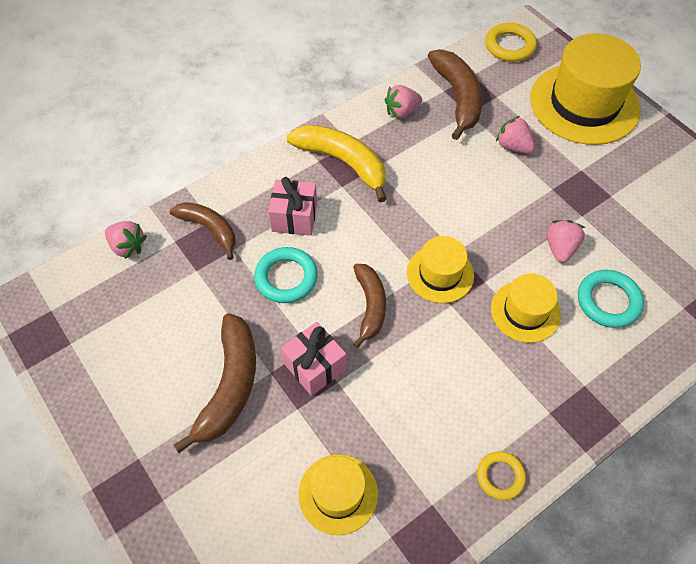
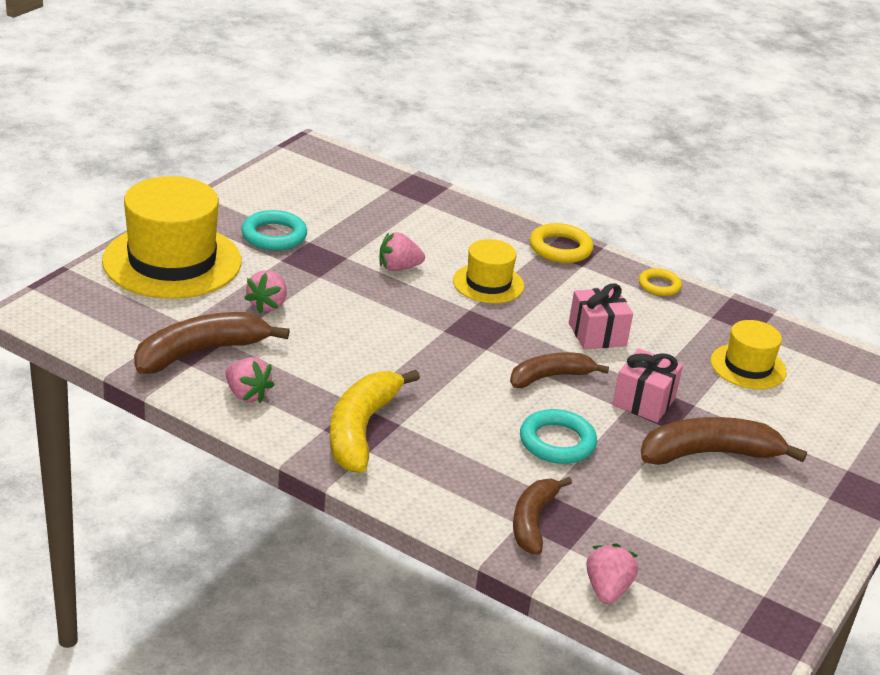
camera: 115 degrees left, 25 degrees down
pink gift [268,177,317,236] -> pink gift moved to [569,284,633,349]
yellow hat [407,236,474,303] -> none
yellow ring [485,23,537,62] -> yellow ring moved to [530,223,593,263]
turquoise ring [578,270,644,328] -> turquoise ring moved to [241,210,307,251]

